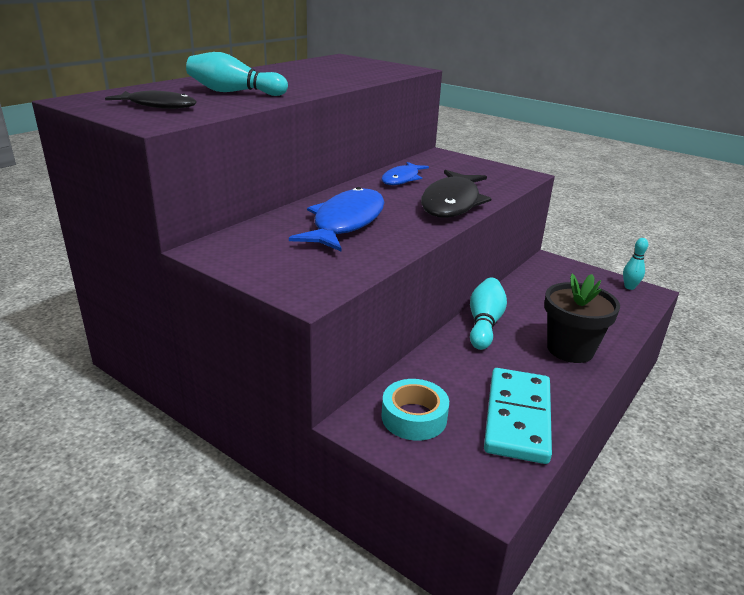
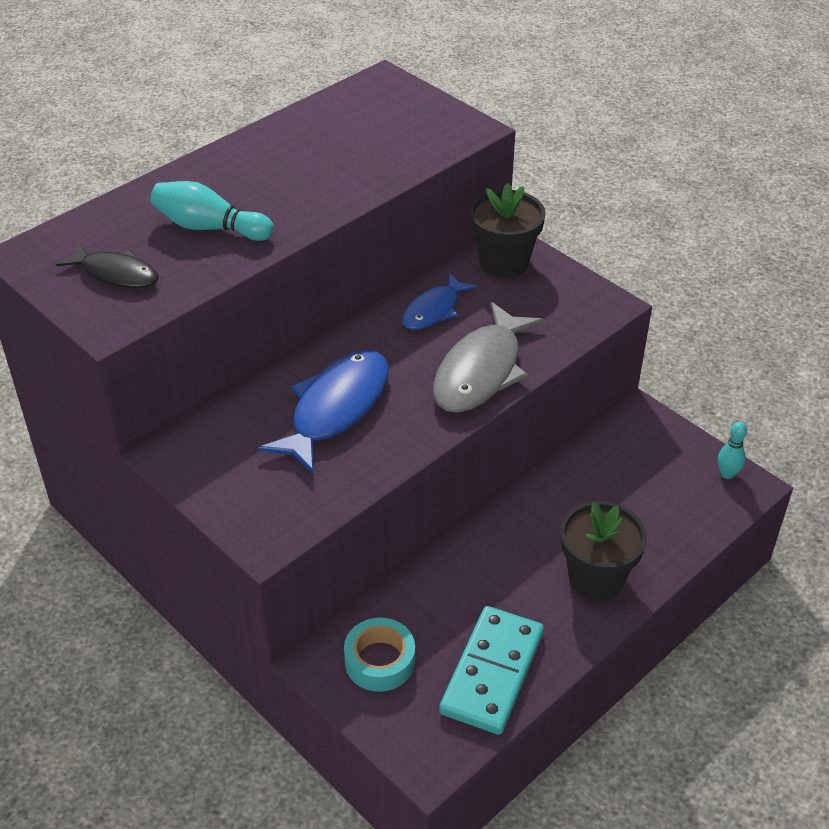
camera: 10 degrees right, 15 degrees up
black fish [421,170,492,218] -> grey fish [433,302,544,413]
turquoise bowling pin [470,278,507,350] -> none
none -> black flower pot [469,183,545,278]

